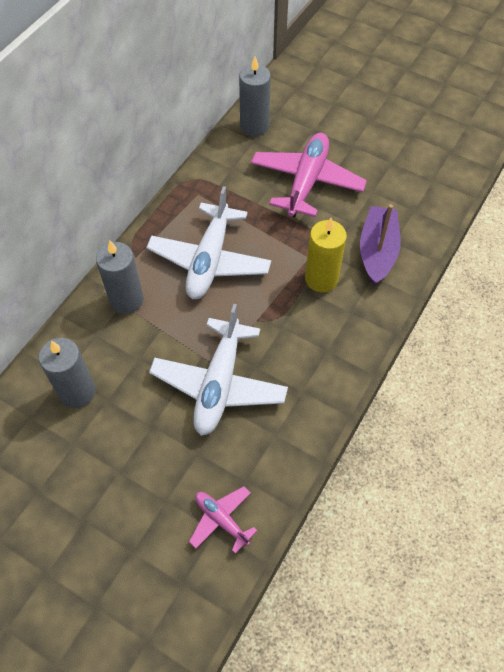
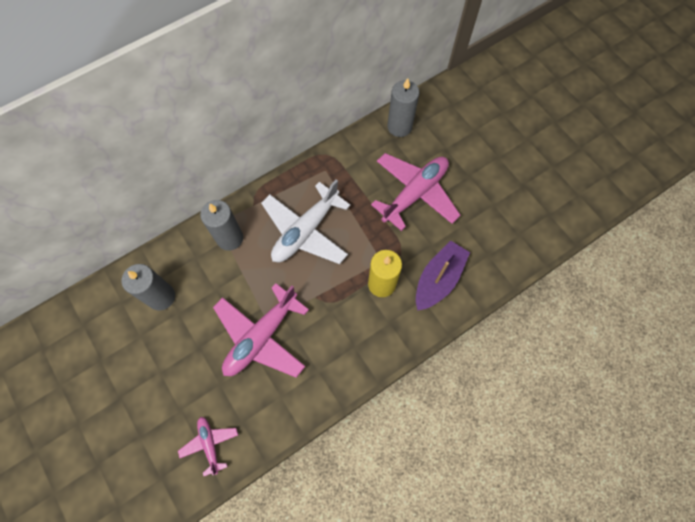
camera: 25 degrees right, 10 degrees up
white plane [149,304,288,436] -> pink plane [213,283,309,378]

